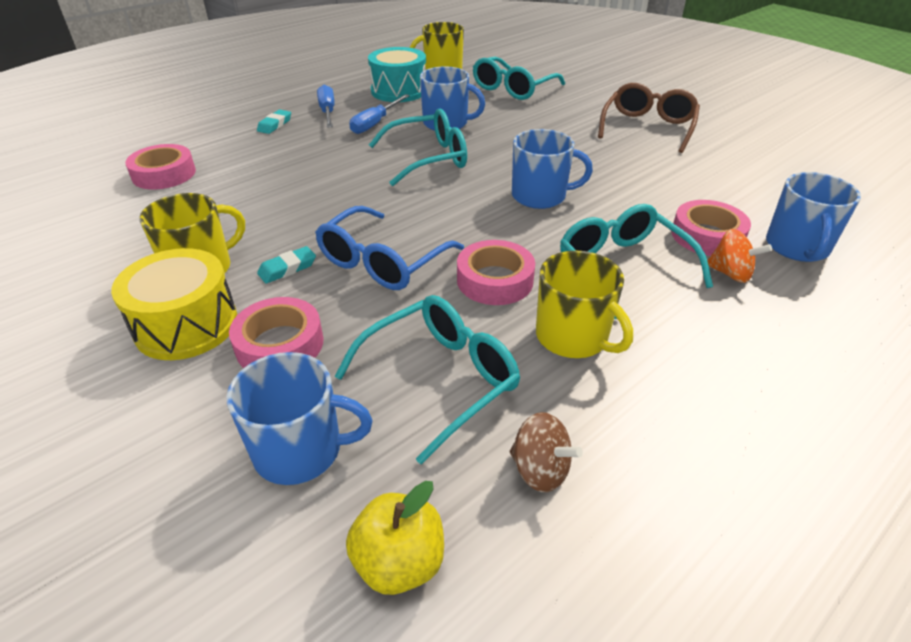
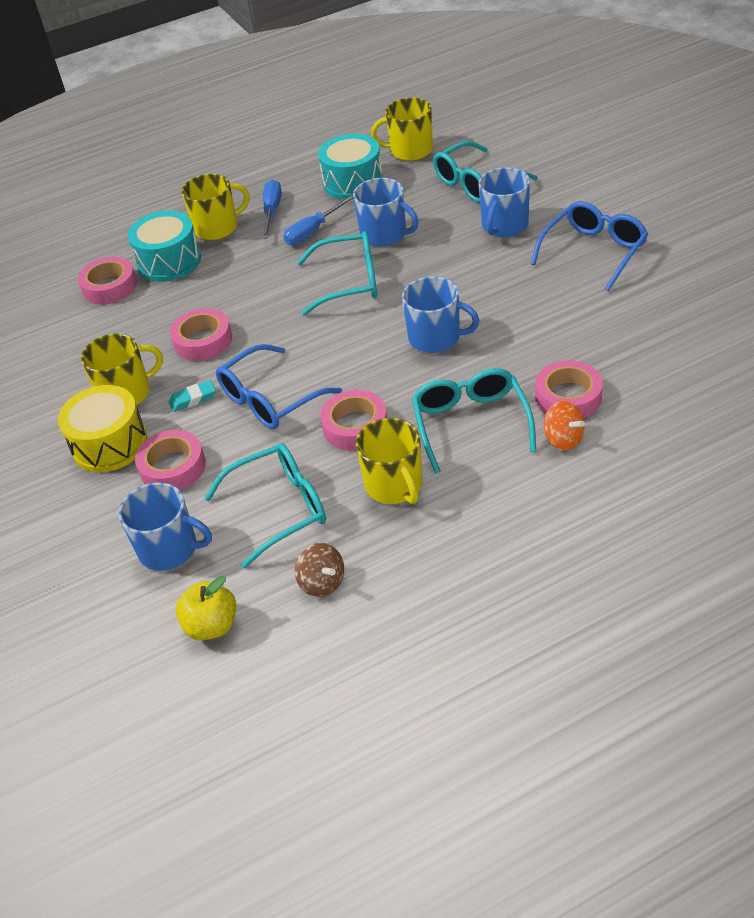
camera: 20 degrees right, 5 degrees up
turquoise eraser [257,110,291,134] -> yellow mug [181,174,249,240]
brown glasses [598,83,700,153] -> blue glasses [531,201,648,291]
blue mug [766,172,861,262] -> blue mug moved to [478,167,530,237]
none -> turquoise drum [127,211,201,282]
none -> pink tape [170,308,232,361]

